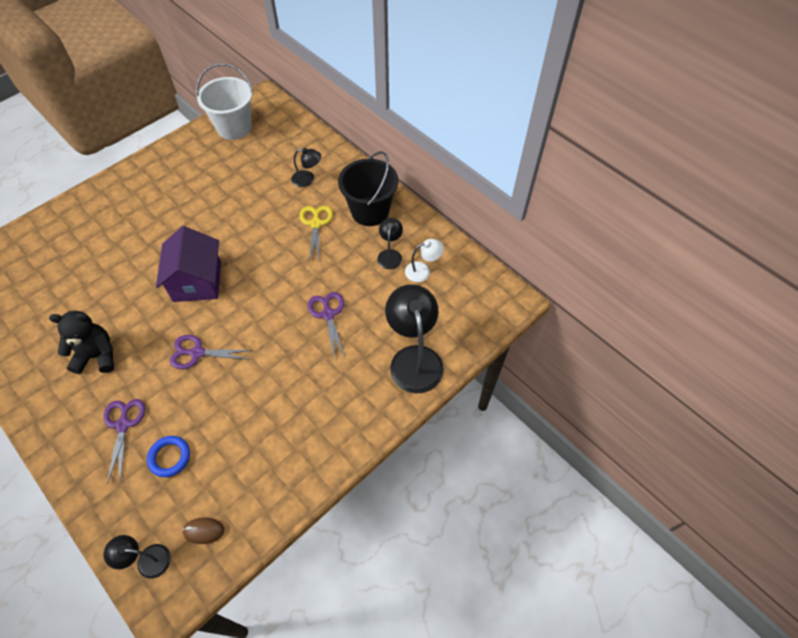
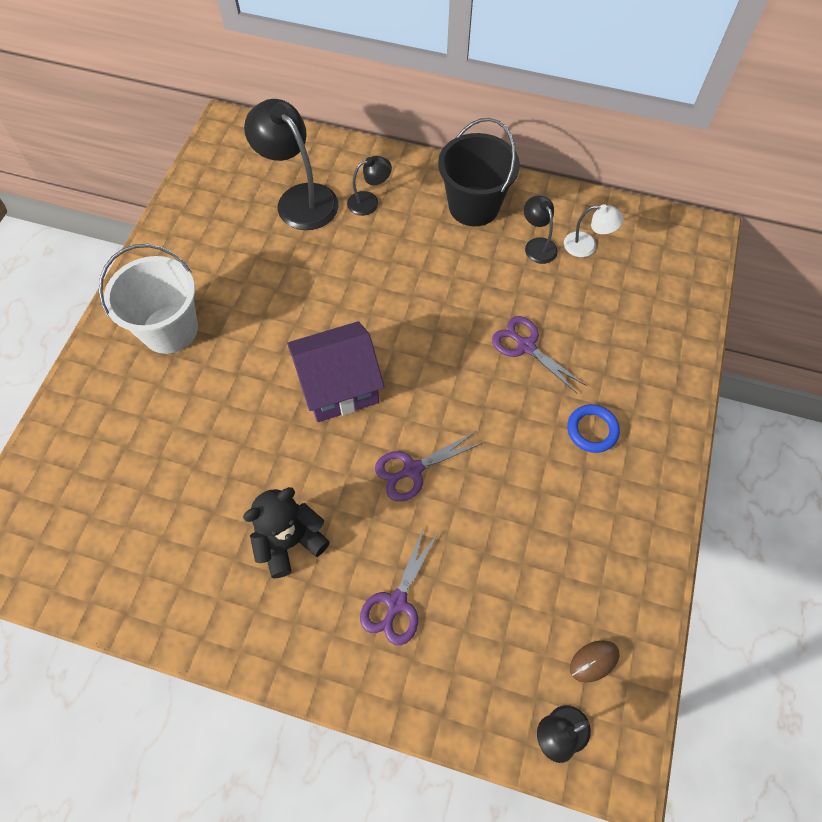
camera: 30 degrees left, 5 degrees up
purple scissors [104,399,145,484] -> purple scissors turned 120 degrees counterclockwise [360,527,438,645]
blue ring [147,436,190,477] -> blue ring moved to [567,404,620,453]
purple house [156,226,221,302] -> purple house turned 75 degrees counterclockwise [287,321,384,422]
white bucket [196,63,253,140] -> white bucket moved to [99,244,198,354]
yellow scissors [299,206,333,261] -> none
black lamp [385,284,444,393] -> black lamp moved to [244,99,338,230]
white lamp [405,239,444,282] -> white lamp turned 60 degrees clockwise [564,204,624,257]

